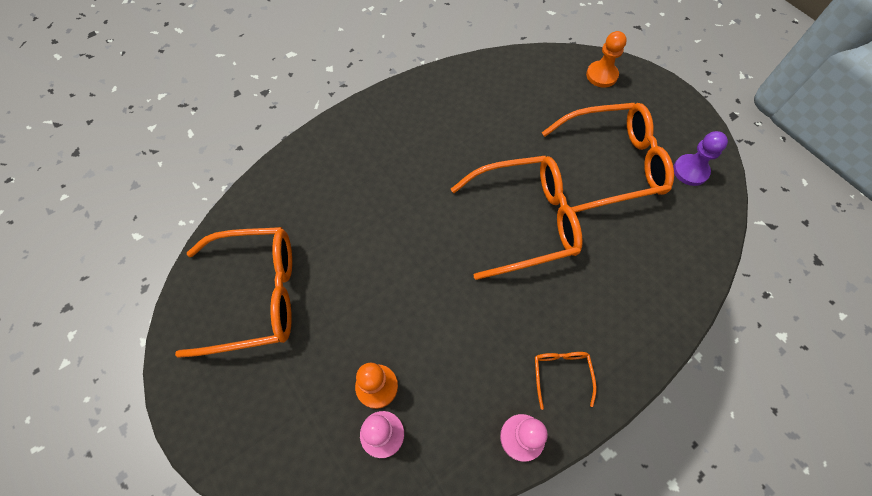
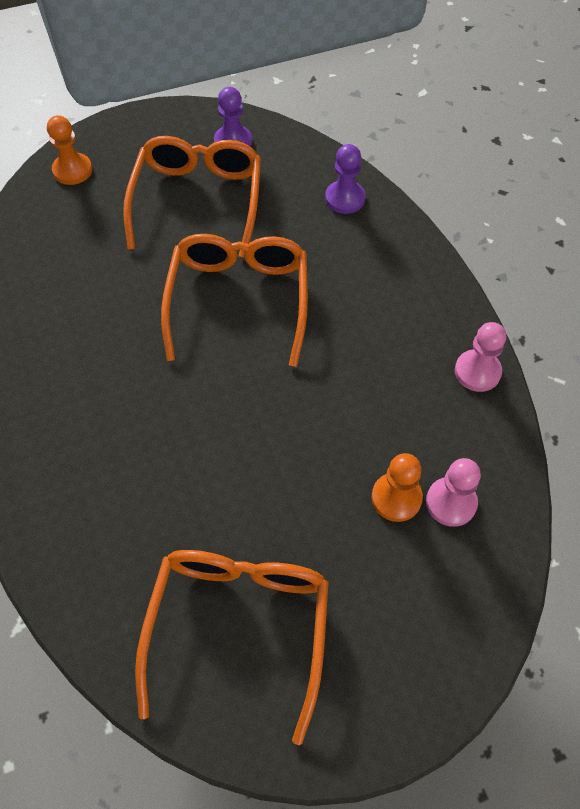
camera: 75 degrees left, 5 degrees down
orange glasses [535,352,596,410] -> none
none -> purple pawn [325,144,366,214]

